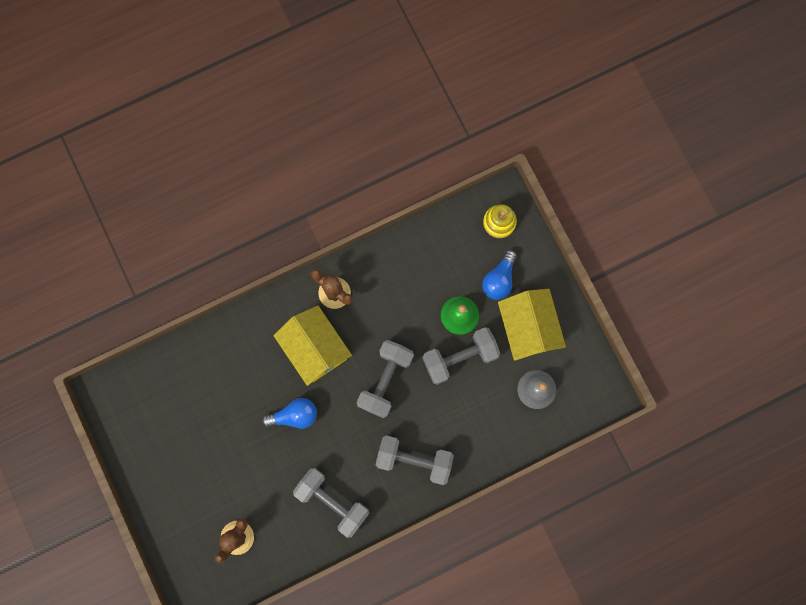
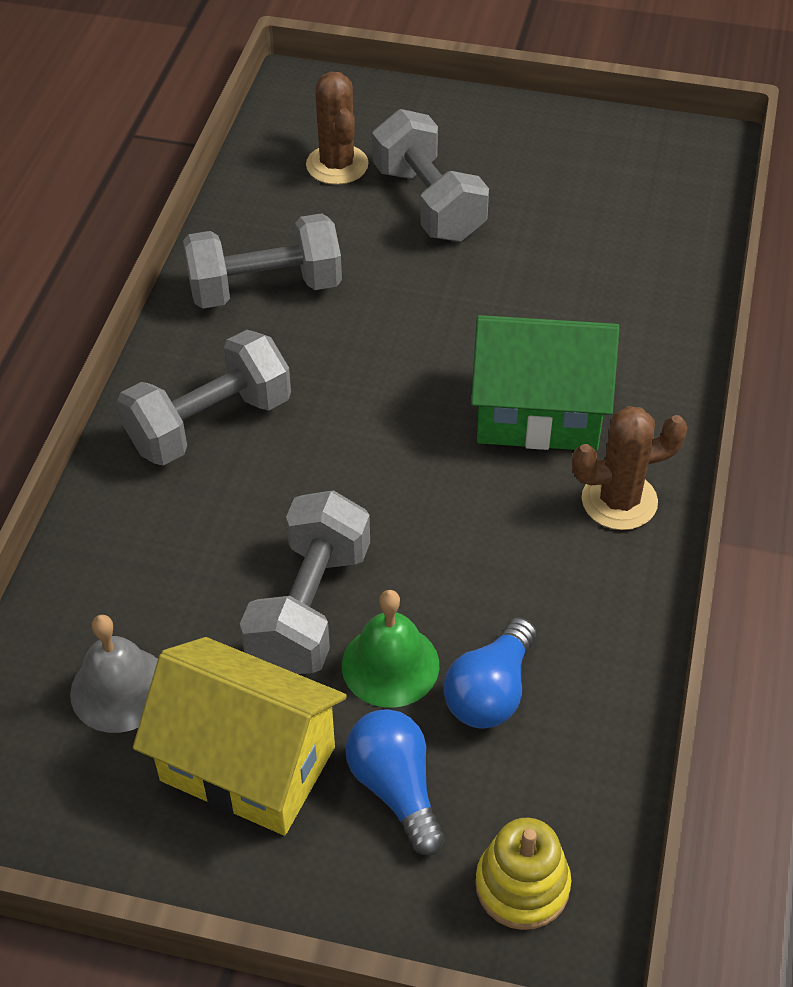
camera: 130 degrees right, 30 degrees down
blue light bulb [262,398,317,429] -> blue light bulb moved to [443,617,536,728]
yellow house [273,306,352,386] -> green house [471,315,619,451]
grey dumbbell [357,340,414,418] -> grey dumbbell moved to [372,109,489,242]

